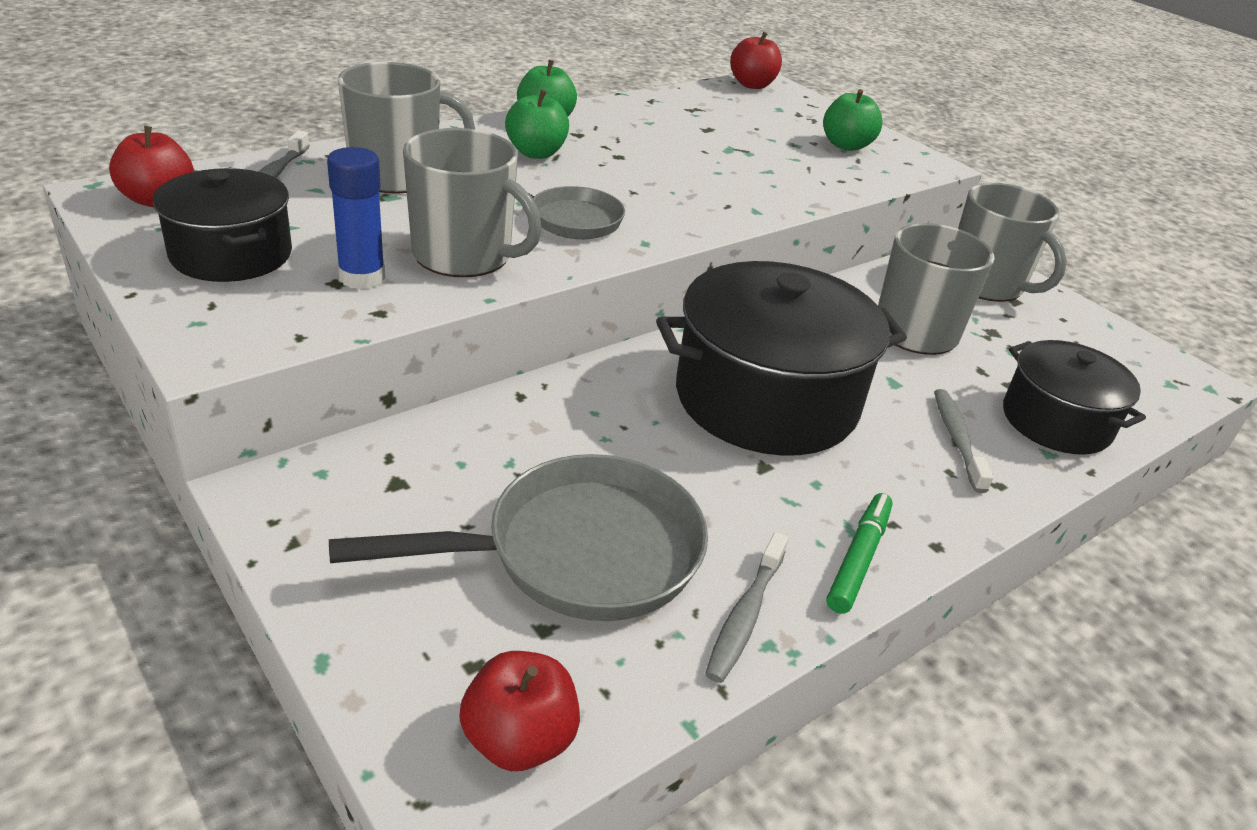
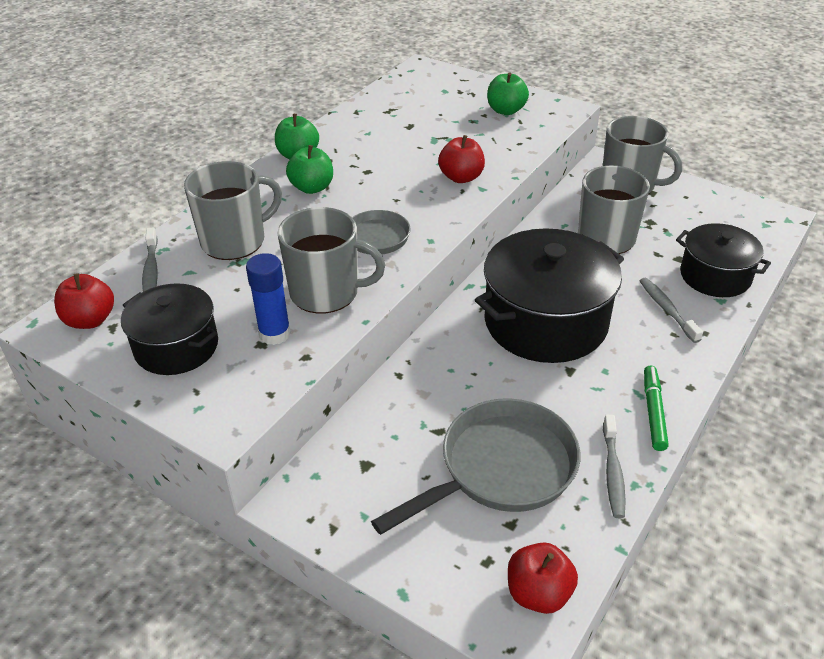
camera: 15 degrees left, 5 degrees up
red apple [730,32,782,89] -> red apple moved to [438,135,485,183]

